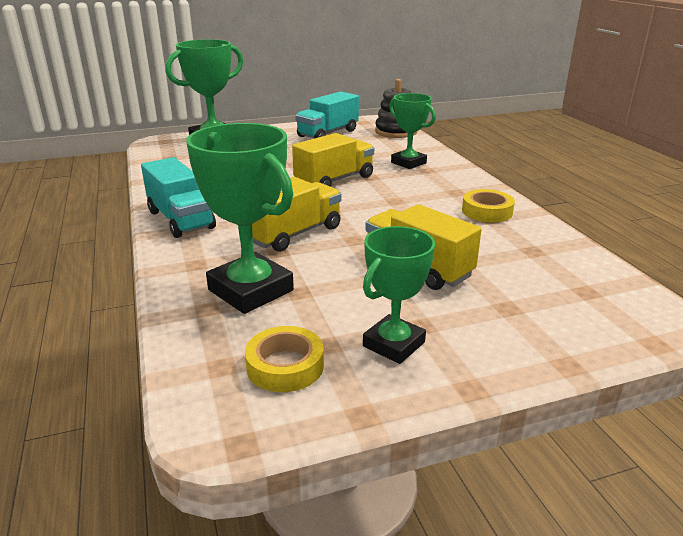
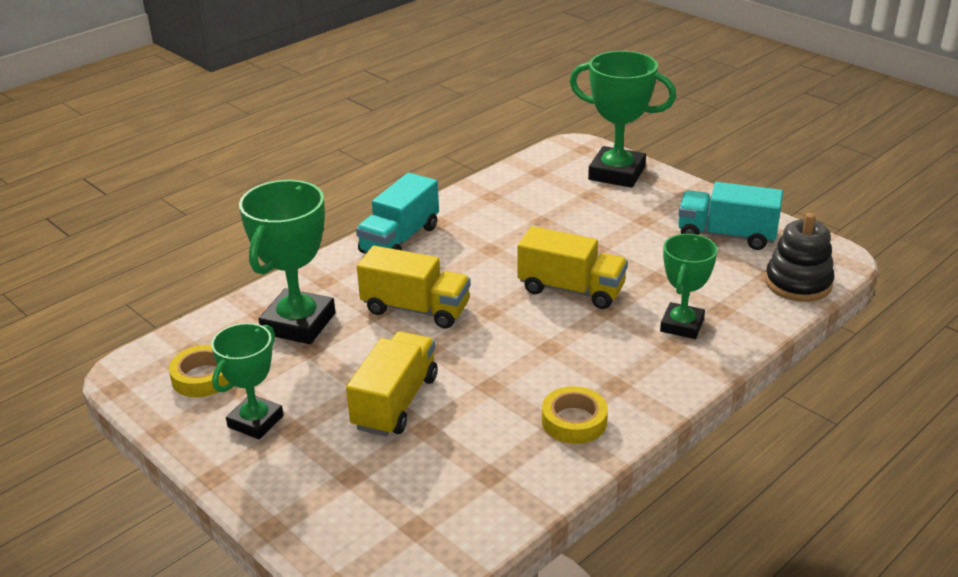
camera: 65 degrees right, 5 degrees up
green trophy [363,226,435,364] -> green trophy turned 75 degrees counterclockwise [211,323,284,439]

